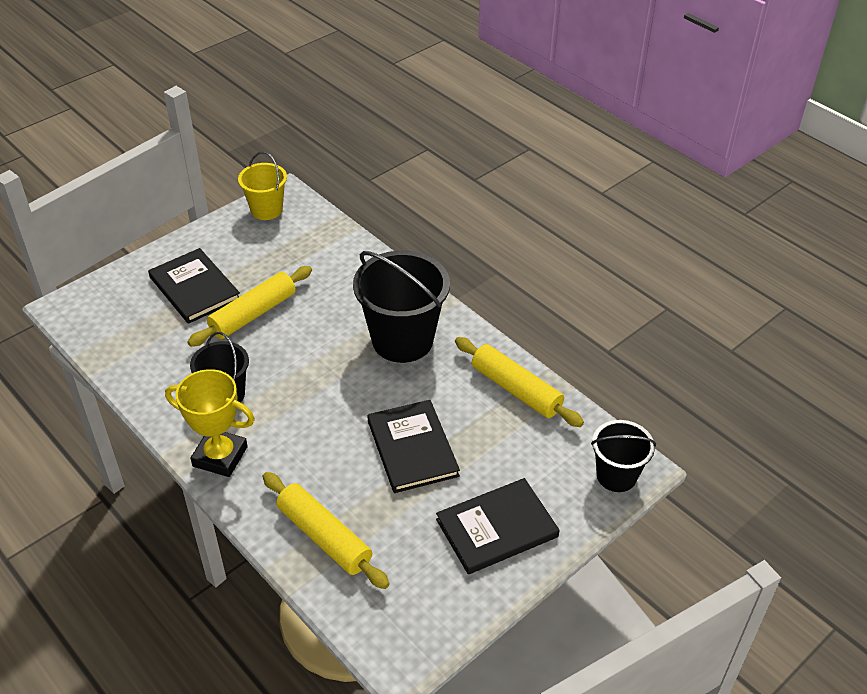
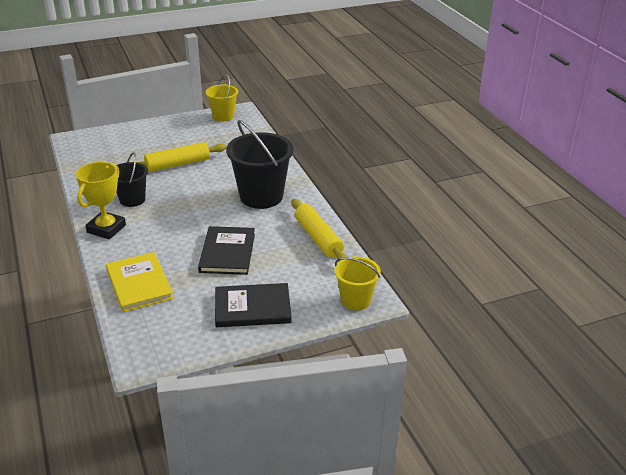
camera: 20 degrees right, 10 degrees down
black book [148,248,240,324] -> none
yellow trophy [165,369,255,477] -> yellow trophy turned 75 degrees clockwise [76,162,126,239]
yellow rolling pin [262,472,389,589] -> yellow book [106,252,174,312]
black bucket [591,420,656,492] -> yellow bucket [334,256,381,311]

